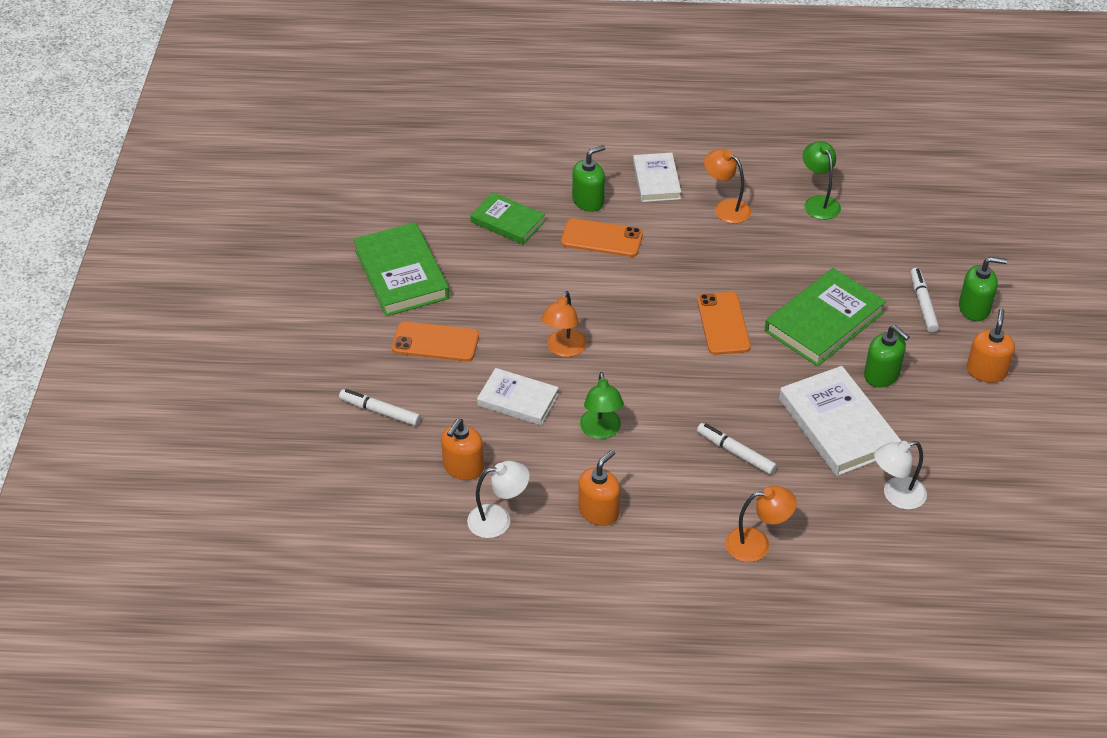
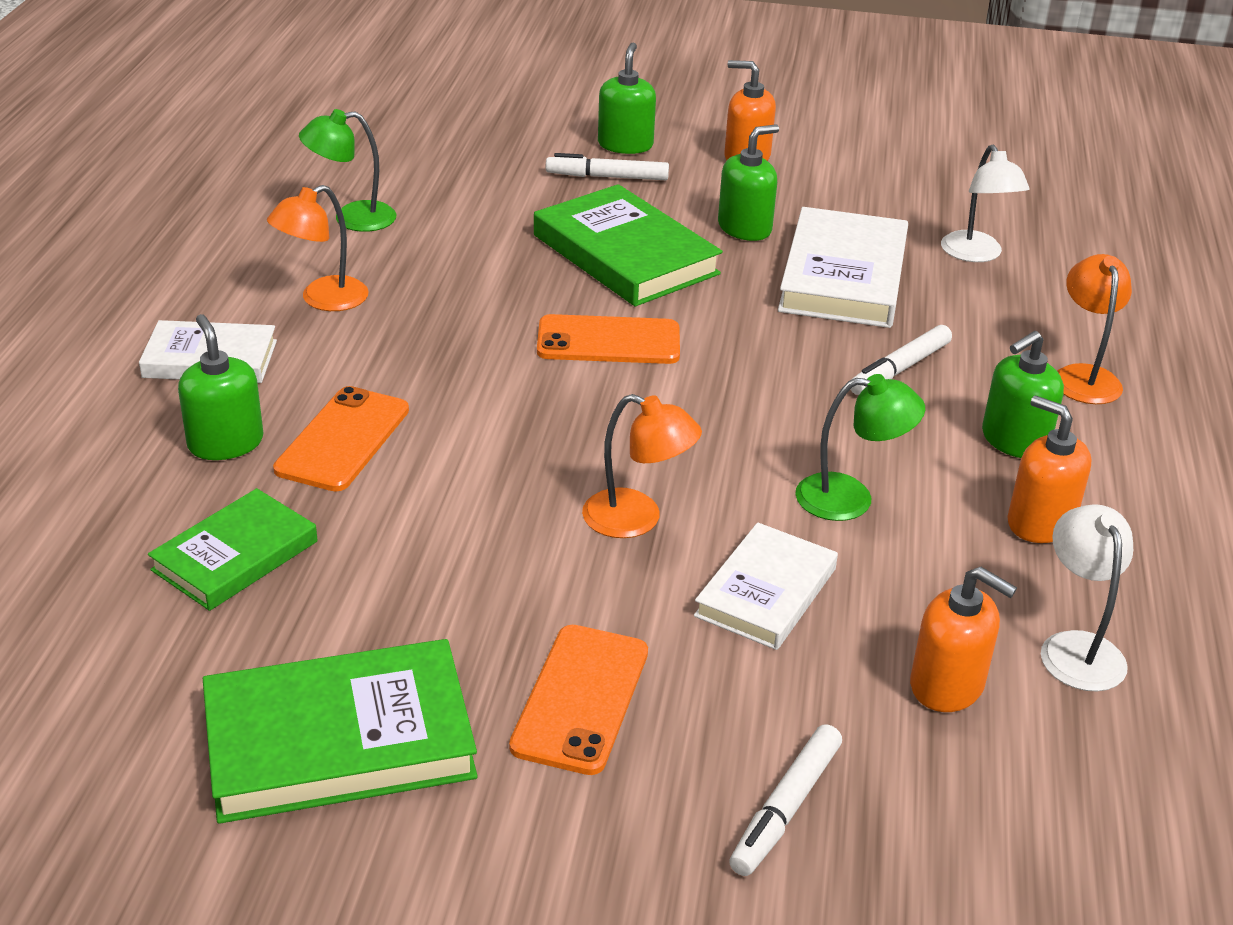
camera: 85 degrees left, 10 degrees down
white book [779,366,902,476] -> white book turned 60 degrees counterclockwise [778,207,908,328]
none -> green soap dispenser [982,331,1064,458]

